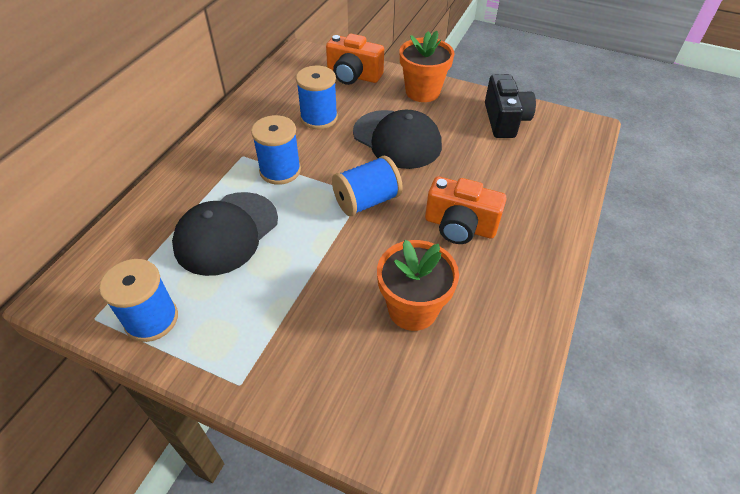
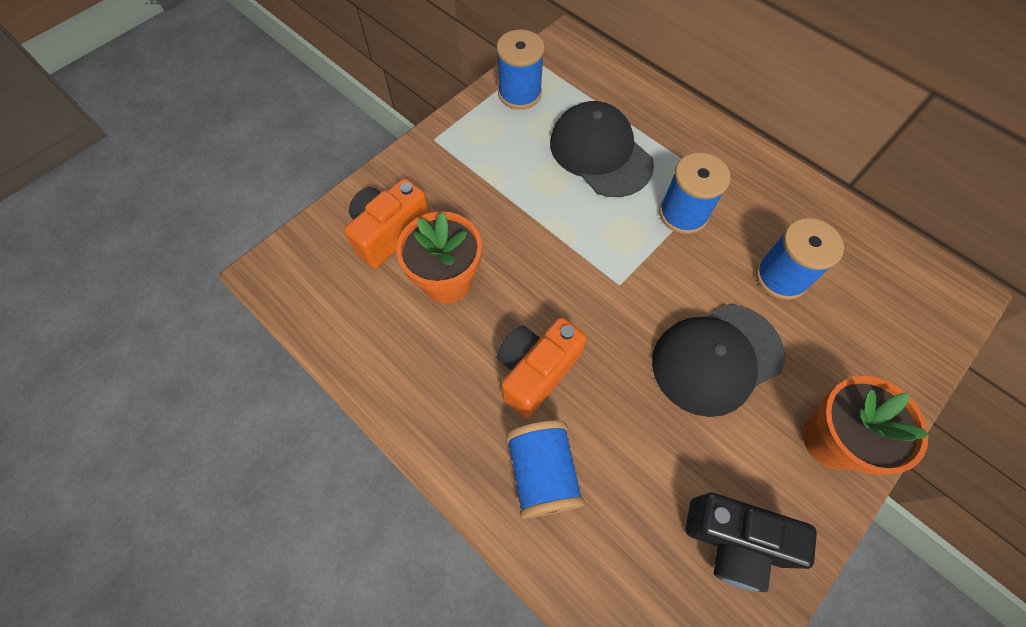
camera: 110 degrees right, 15 degrees up
orange camera [326,34,384,85] -> orange camera moved to [344,178,430,268]
blue spool [332,156,403,216] -> blue spool moved to [506,420,585,518]

